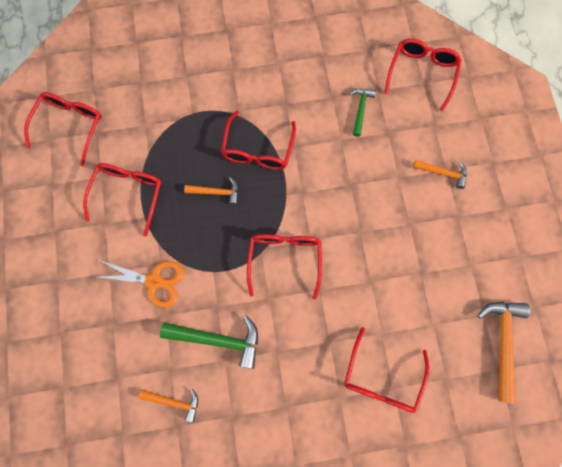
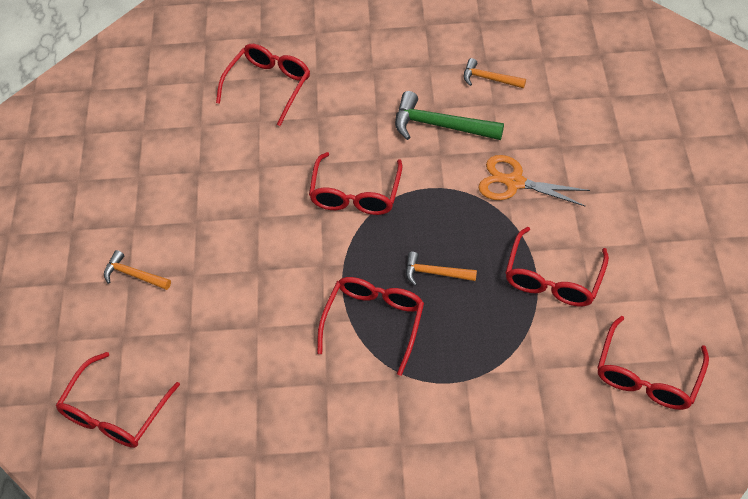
camera: 170 degrees left, 20 degrees down
green hammer [349,89,376,137] -> none
orange hammer [477,302,530,403] -> none

